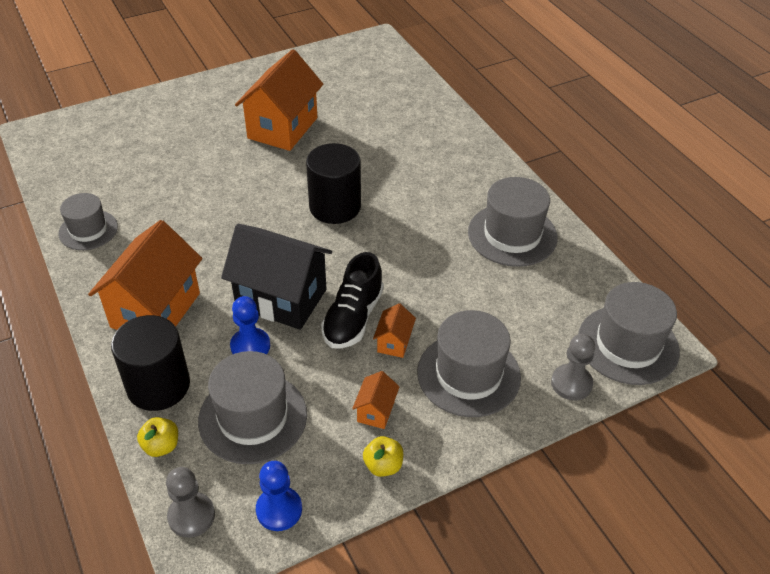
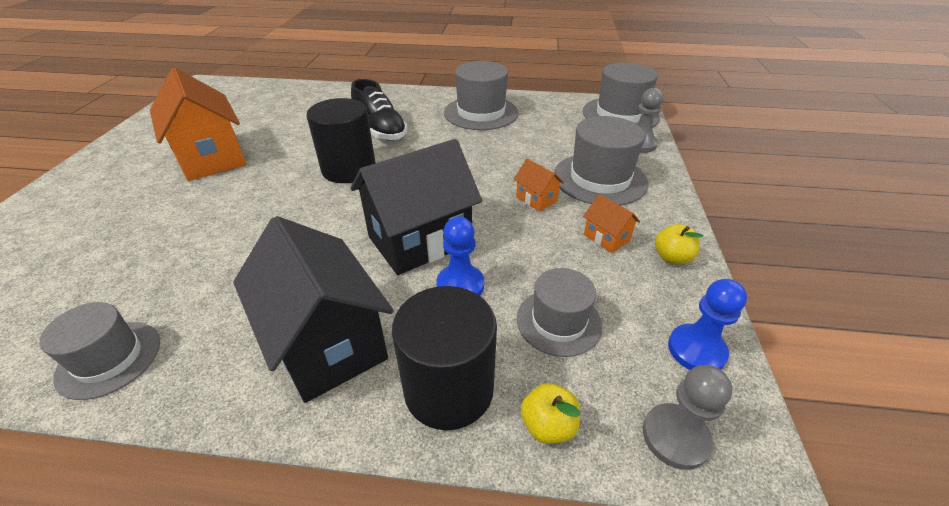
camera: 55 degrees left, 5 degrees down
orange house [88,220,202,330] -> black house [233,216,394,403]
grey hat [198,351,307,464] -> grey hat [517,268,602,357], size x0.64
black shoe [321,252,384,349] -> black shoe moved to [351,79,407,140]

